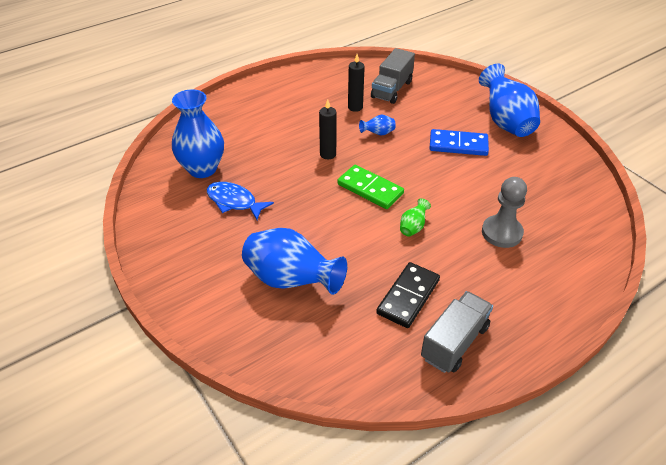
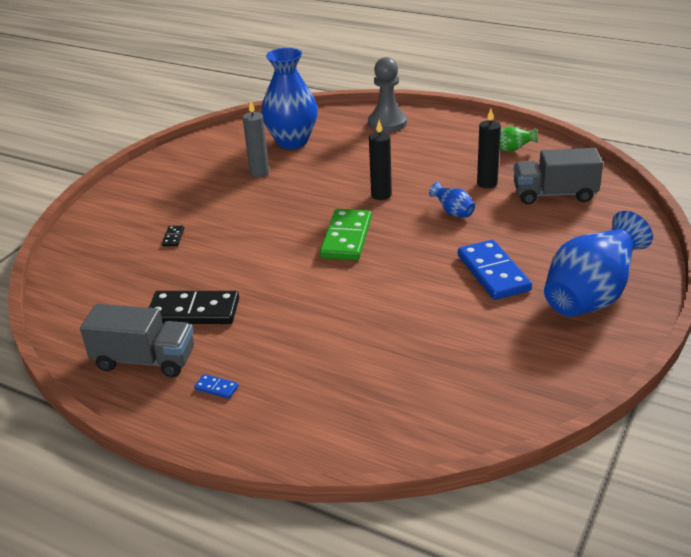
camera: 65 degrees right, 10 degrees down
blue fish [207,182,274,220] -> grey candle [243,100,269,177]
blue vase [242,228,347,295] -> black domino [162,226,184,246]
green vase [400,198,431,236] -> green vase moved to [500,126,538,152]
grey pawn [482,177,527,248] -> grey pawn moved to [368,57,407,132]
none -> blue domino [194,374,239,399]

